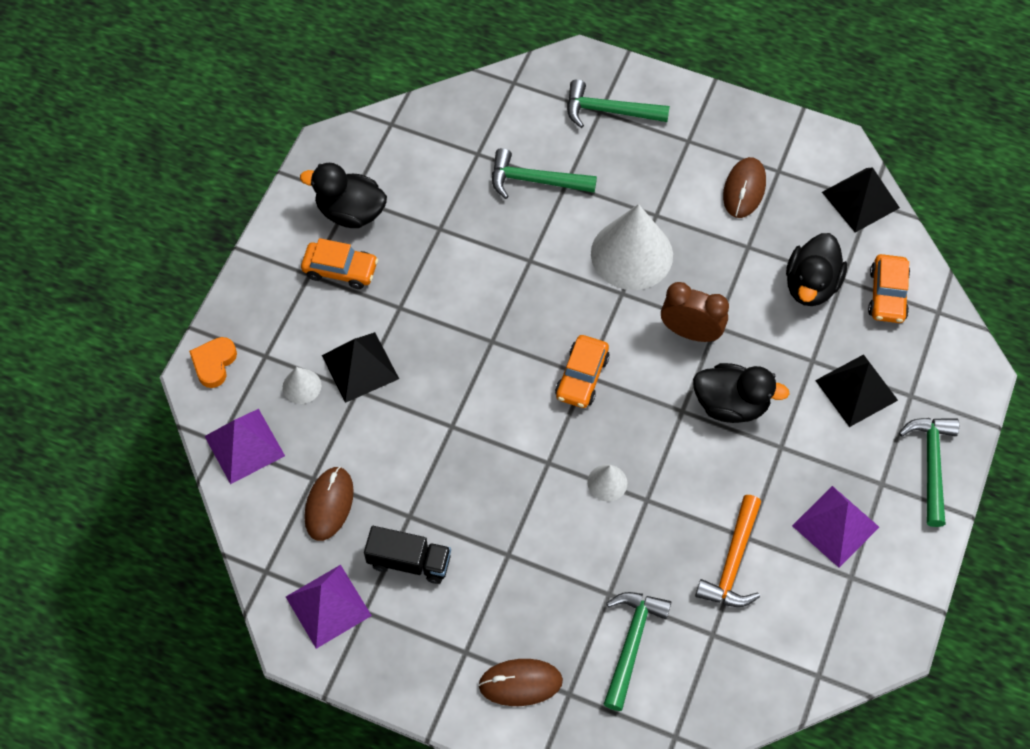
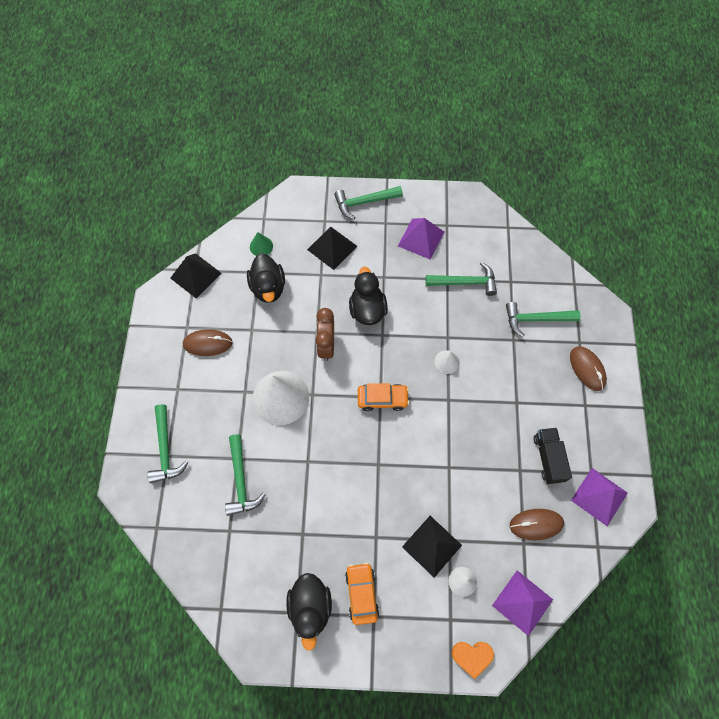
camera: 110 degrees left, 5 degrees up
orange hammer [695,495,761,607] -> green hammer [425,262,497,296]
black duck [786,233,847,306] -> black duck turned 75 degrees clockwise [247,253,285,303]
orange car [868,254,910,323] -> green cone [250,232,273,256]

